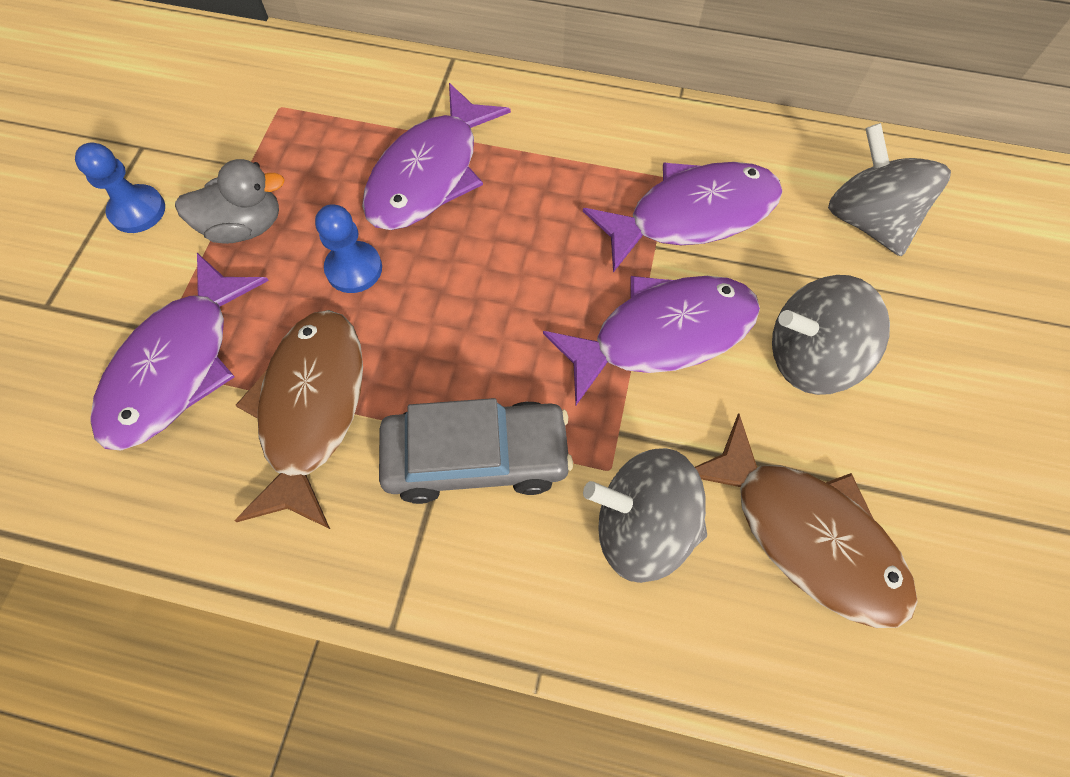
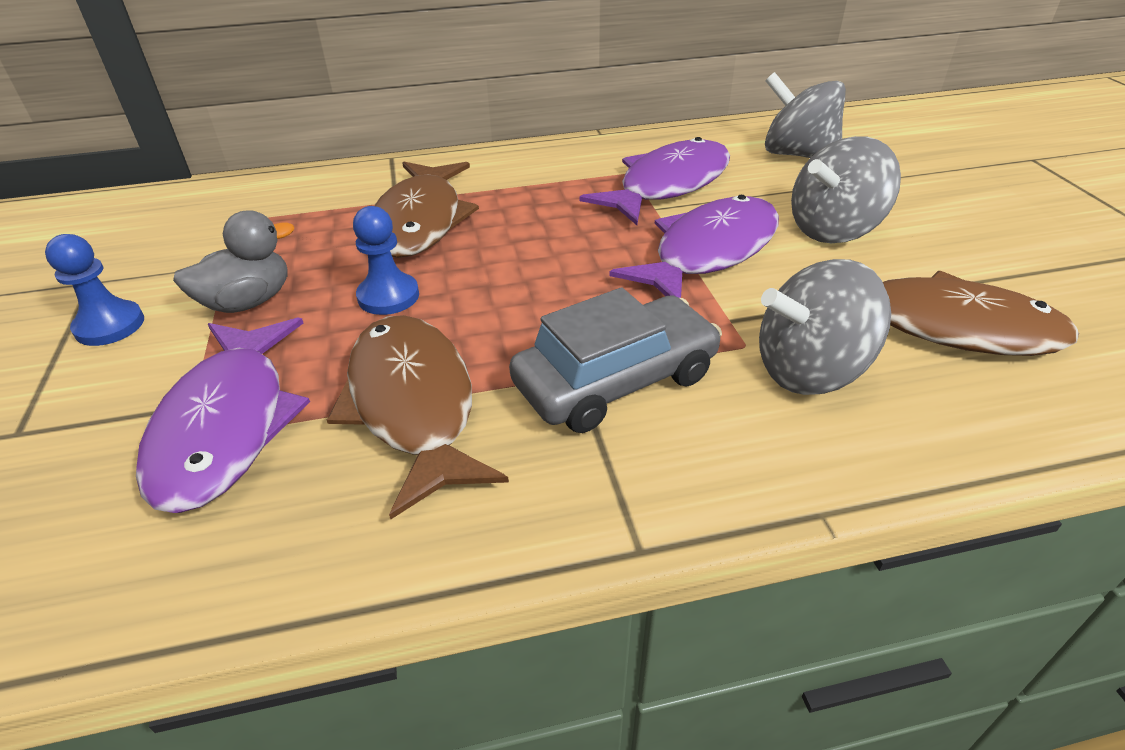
camera: 25 degrees left, 25 degrees down
purple fish [362,83,511,230] -> brown fish [374,162,479,258]

